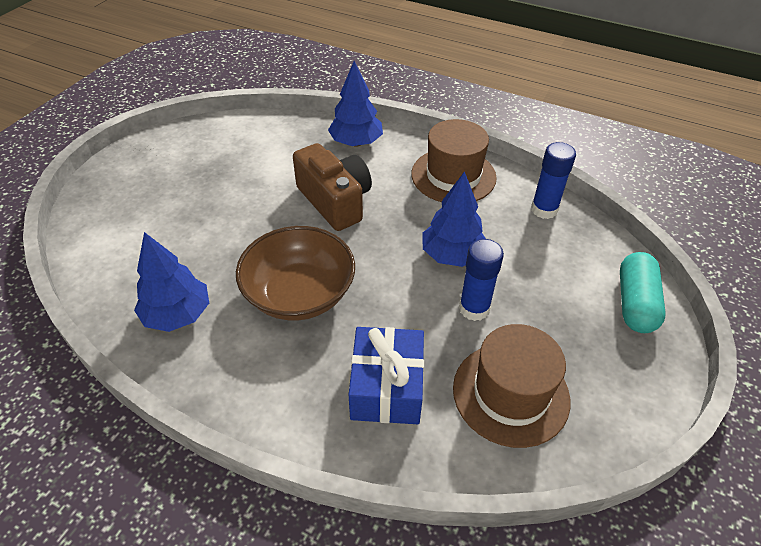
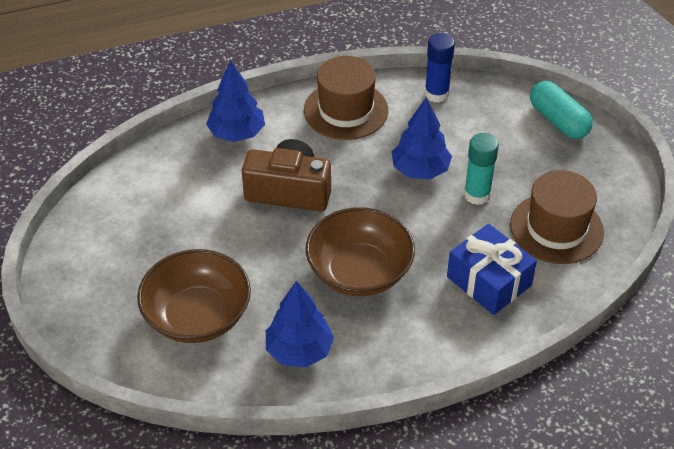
camera: 45 degrees left, 0 degrees up
blue glue stick [459,239,504,321] -> turquoise glue stick [464,133,499,205]
none -> brown bowl [137,249,251,343]

